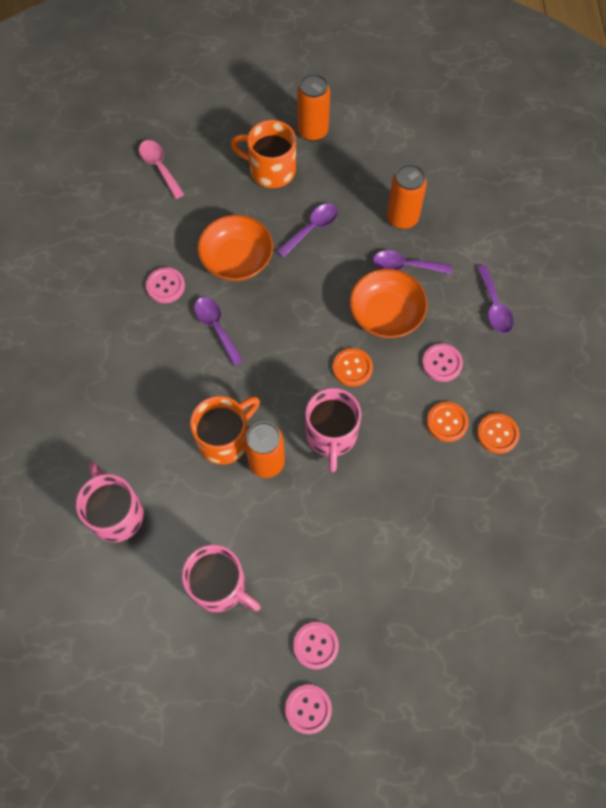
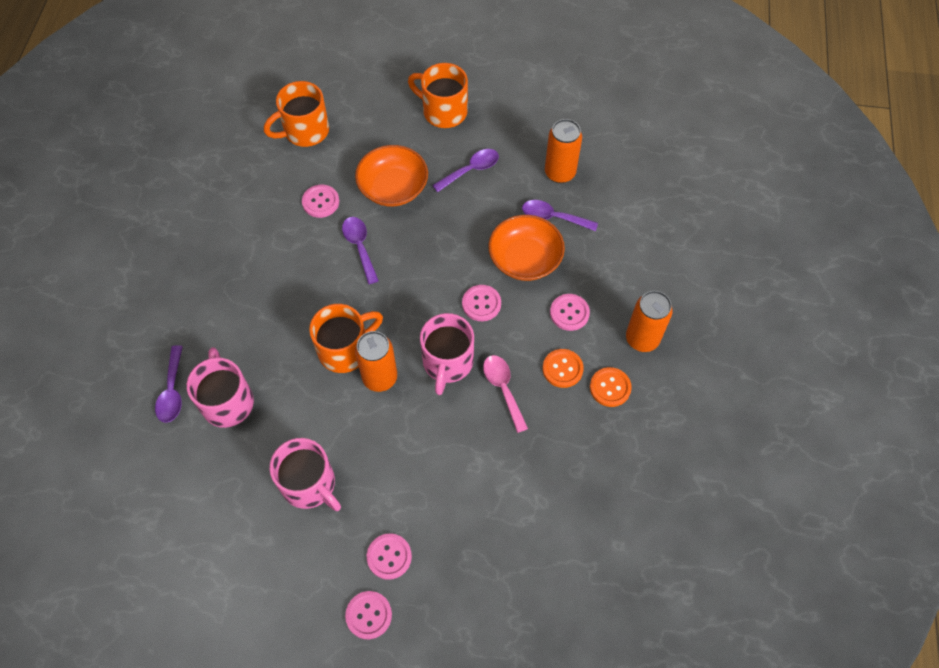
camera: 10 degrees right, 5 degrees down
pink spoon [139,140,184,199] -> pink spoon moved to [483,355,528,433]
orange can [297,74,330,141] -> orange can moved to [626,291,673,352]
orange button [333,348,373,387] -> pink button [462,285,501,321]
purple spoon [477,265,514,333] -> purple spoon moved to [155,345,183,423]
none -> orange mug [264,81,329,147]

